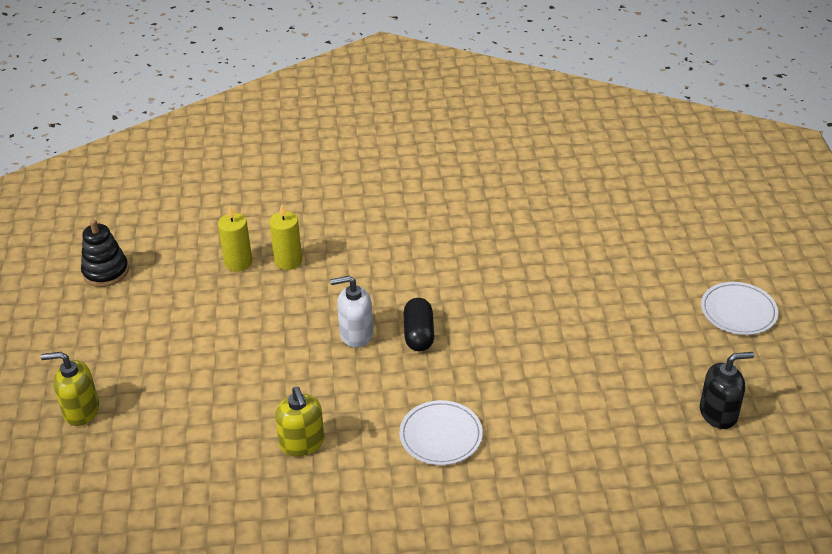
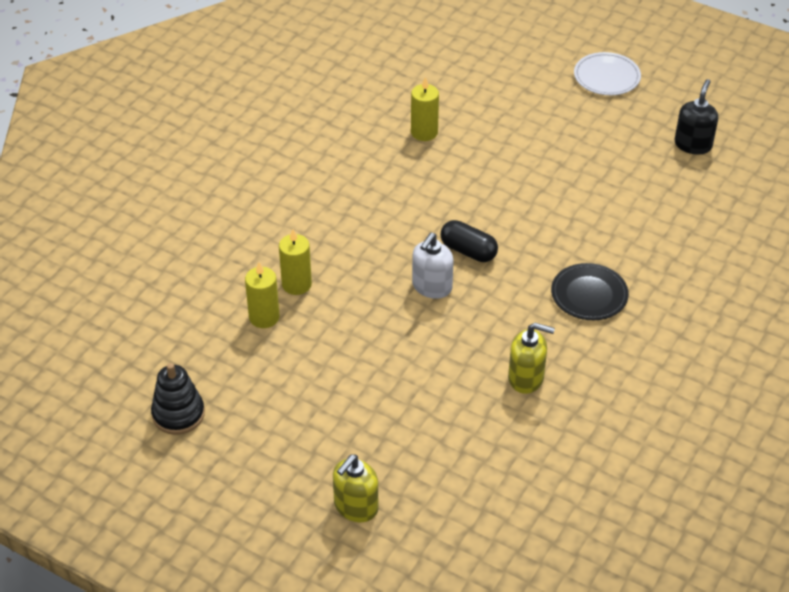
camera: 55 degrees left, 5 degrees up
white plate [399,400,483,465] -> black plate [551,263,629,320]
none -> yellow candle [411,76,439,141]

